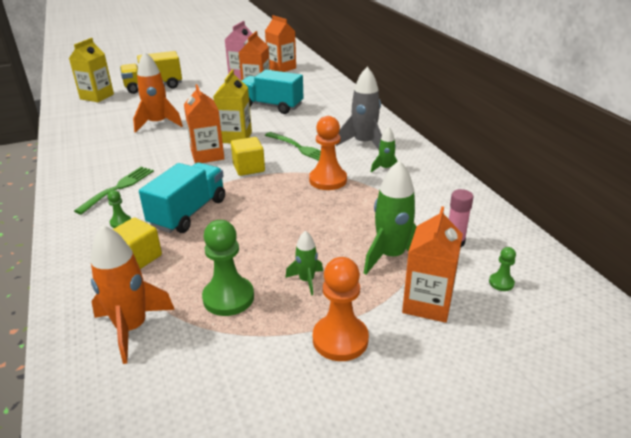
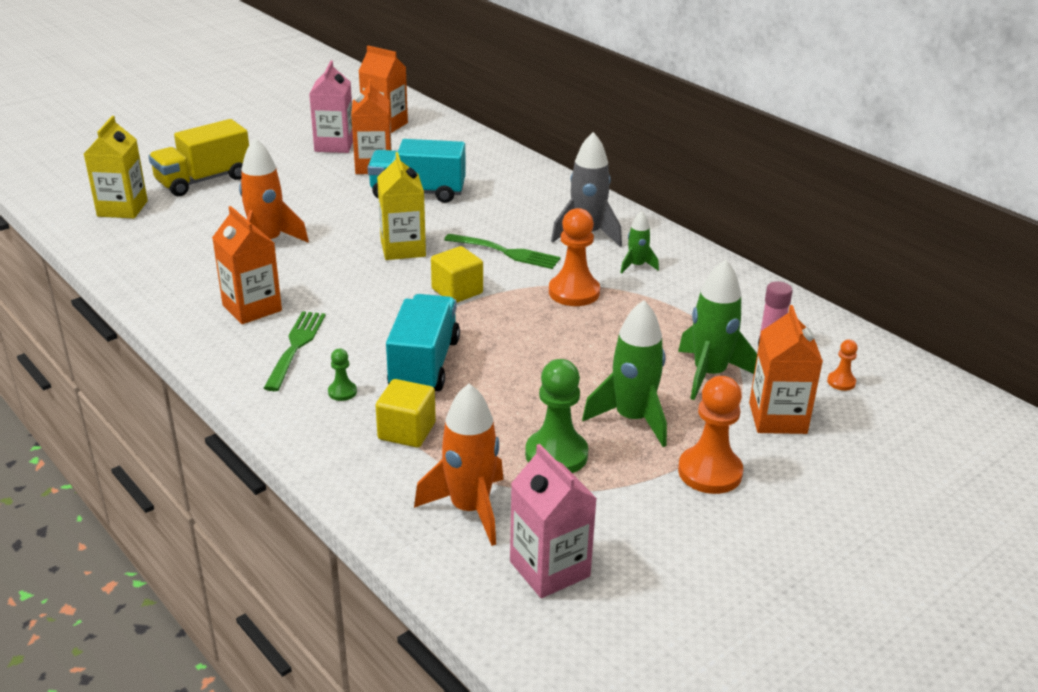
camera: 20 degrees left, 0 degrees up
orange carton [184,84,224,163] -> orange carton moved to [212,206,282,324]
green rocket [285,230,323,296] -> green rocket [582,300,667,447], size x1.86
green pawn [489,247,516,291] -> orange pawn [827,340,858,391]
none -> pink carton [510,444,597,598]

